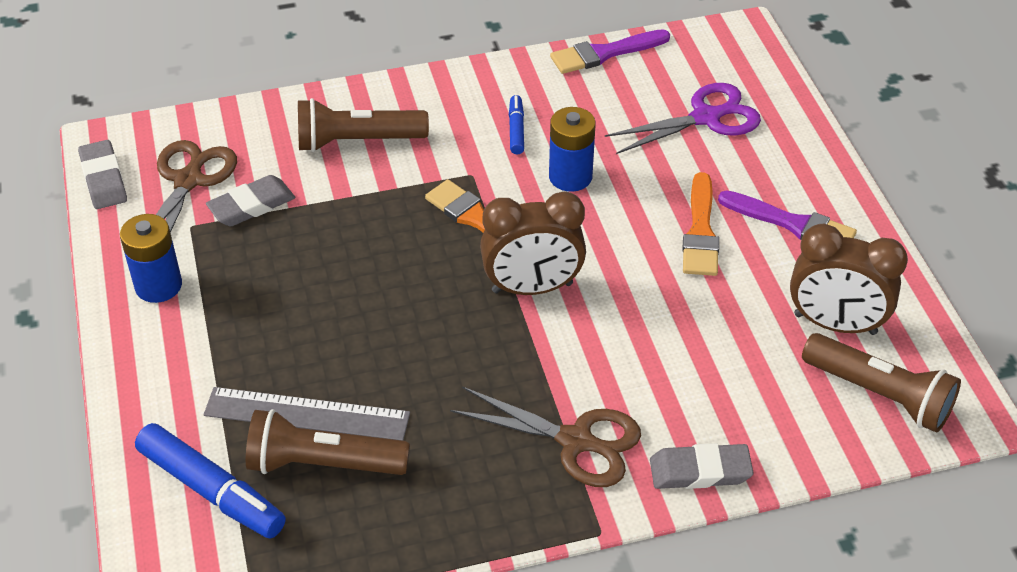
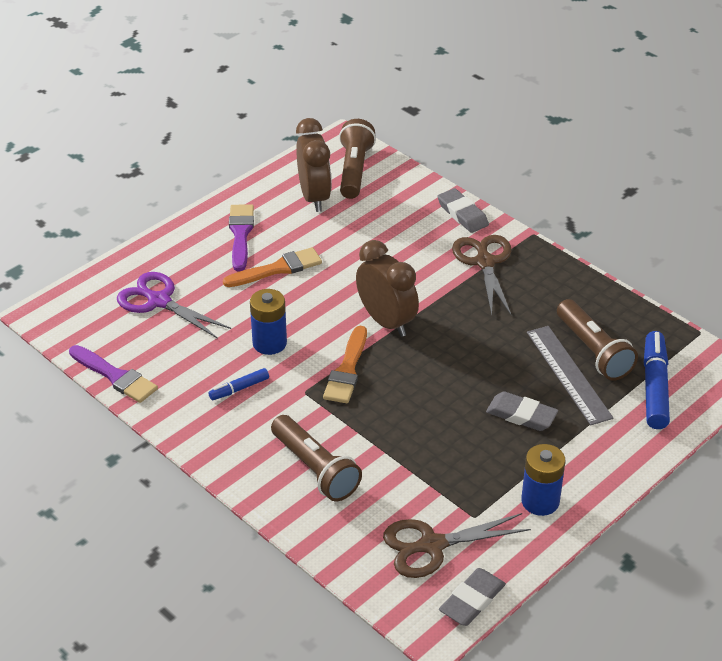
camera: 120 degrees left, 5 degrees down
grey eraser [206,175,295,226] -> grey eraser moved to [486,391,558,431]

